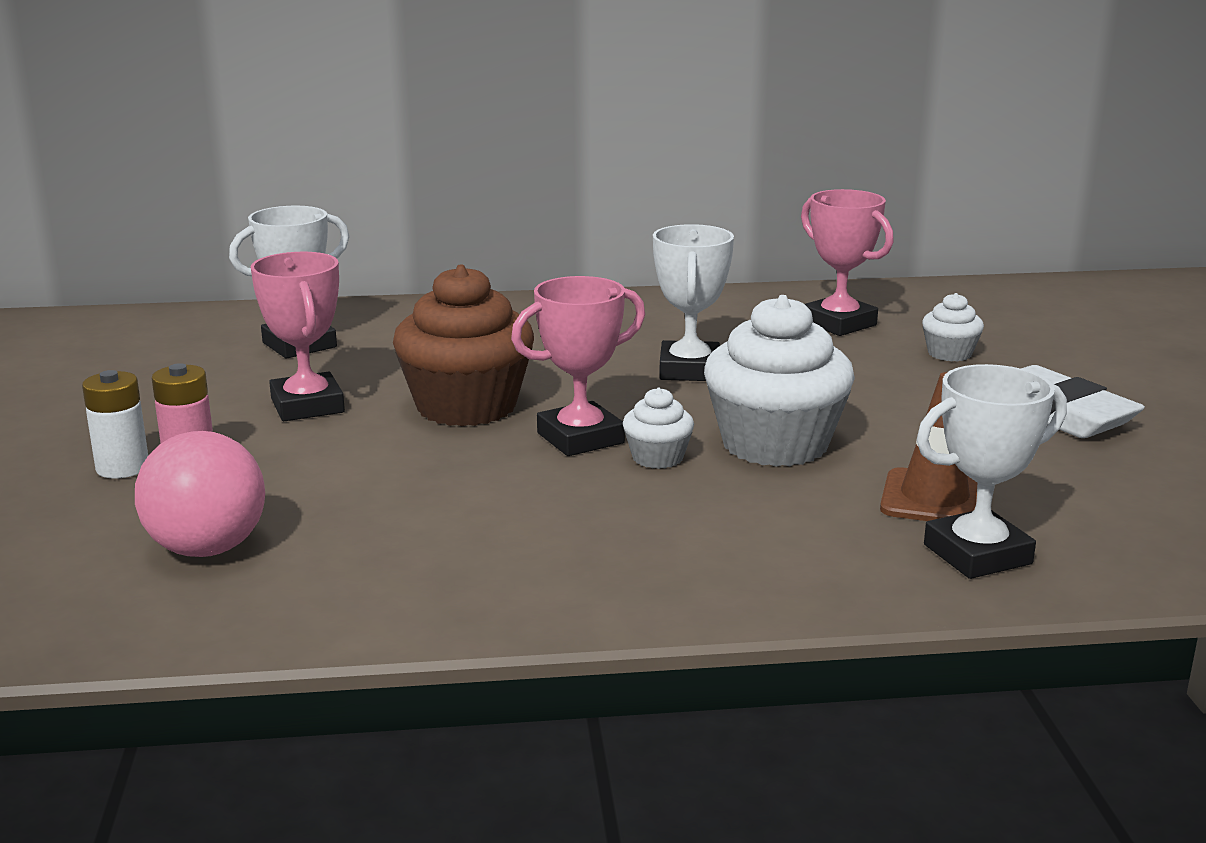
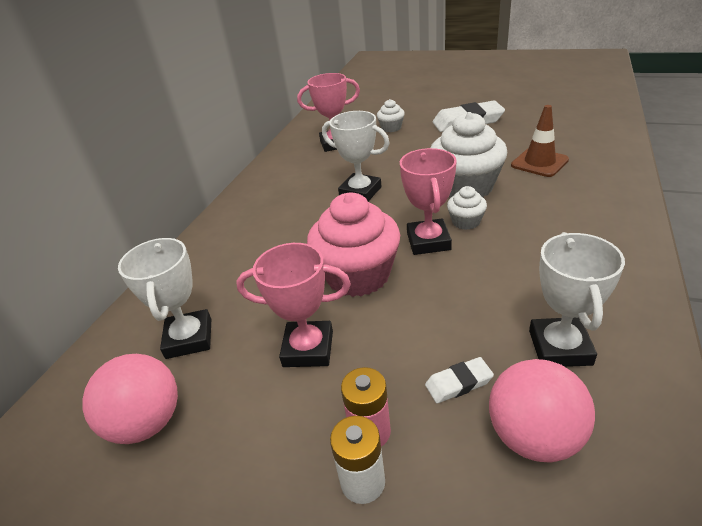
camera: 60 degrees left, 15 degrees up
brown cupcake [393,265,534,426] -> pink cupcake [307,193,400,297]
white trophy [917,364,1067,579] -> white trophy moved to [529,232,625,367]
none -> pink ball [82,354,178,444]
none -> white eraser [425,357,494,403]

